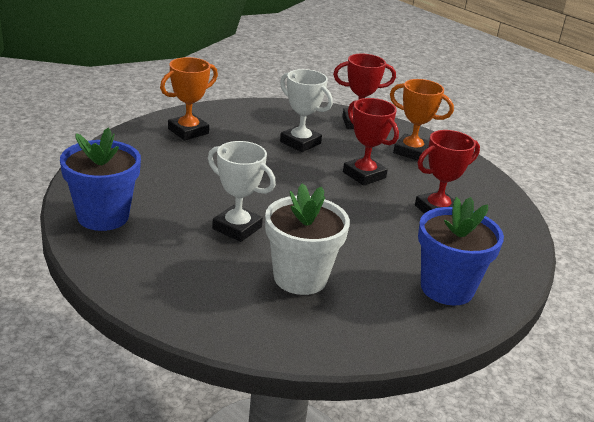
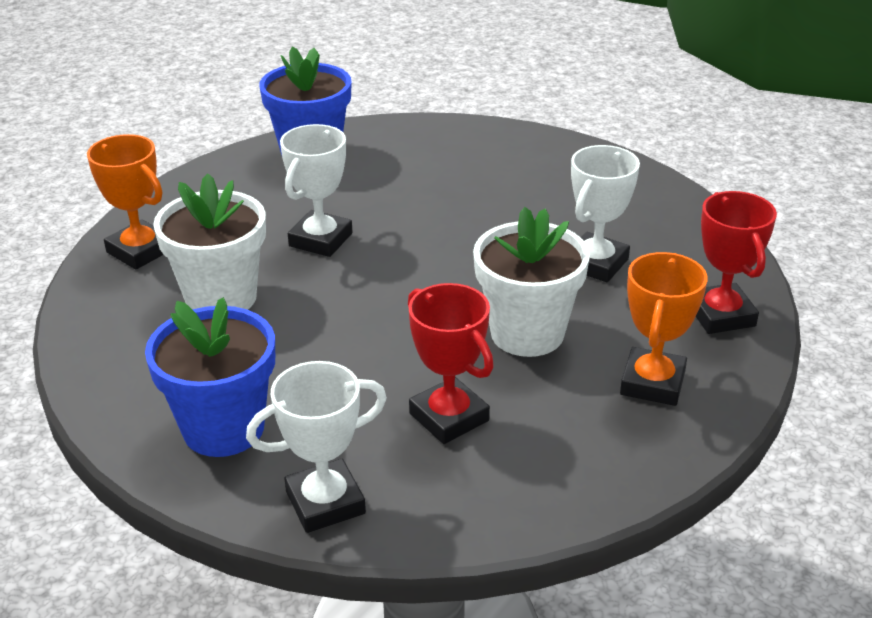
camera: 85 degrees right, 5 degrees up
orange trophy [160,57,218,140] -> orange trophy moved to [87,134,163,269]
red trophy [343,98,399,186] -> white flower pot [473,207,590,357]
none -> white trophy [246,361,387,533]

